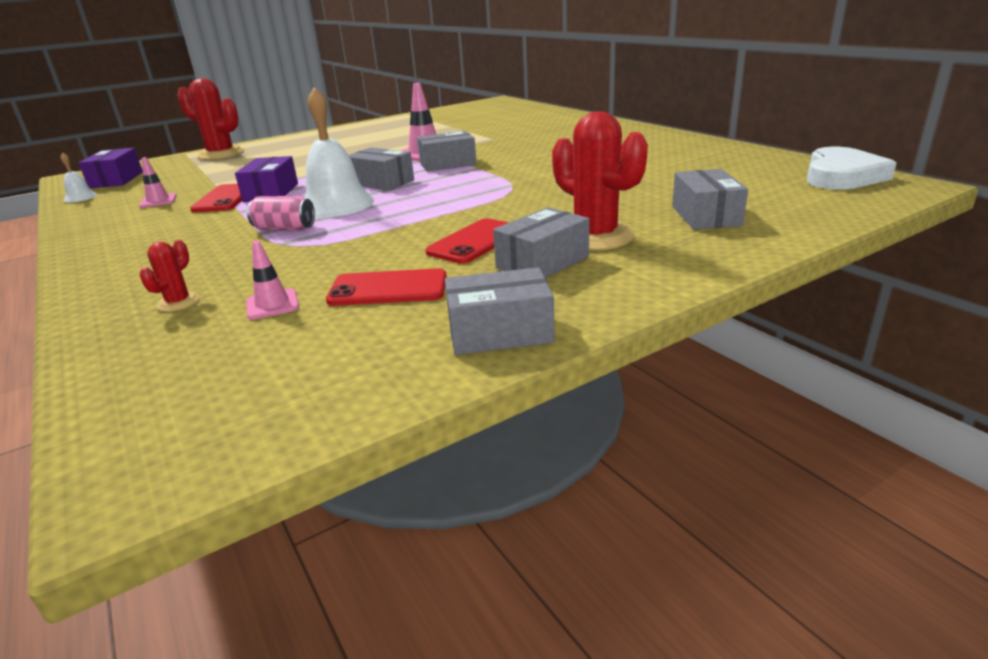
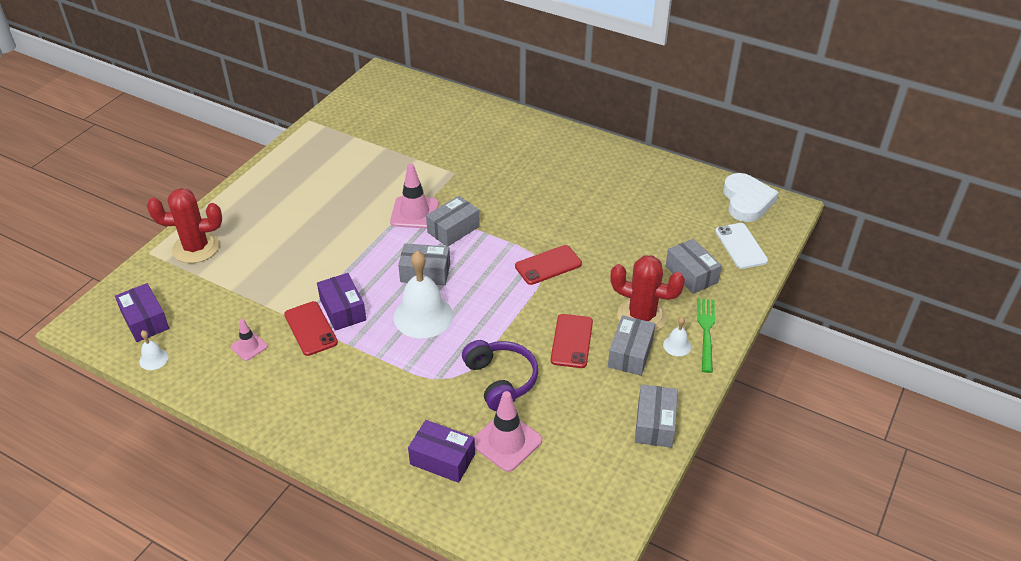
camera: 30 degrees left, 15 degrees up
red cactus [139,240,199,312] -> purple box [408,420,475,483]
pink traffic cone [246,241,299,320] -> pink traffic cone [474,391,542,472], size x1.78
pink can [247,196,315,230] -> none
red phone [326,268,447,306] -> red phone moved to [515,245,582,285]
grey box [445,267,555,355] -> grey box turned 45 degrees counterclockwise [635,384,678,448]
none -> purple headphones [462,340,538,411]
none -> white bell [663,317,691,356]
none -> green fork [698,298,715,373]
none -> white phone [715,223,768,269]

